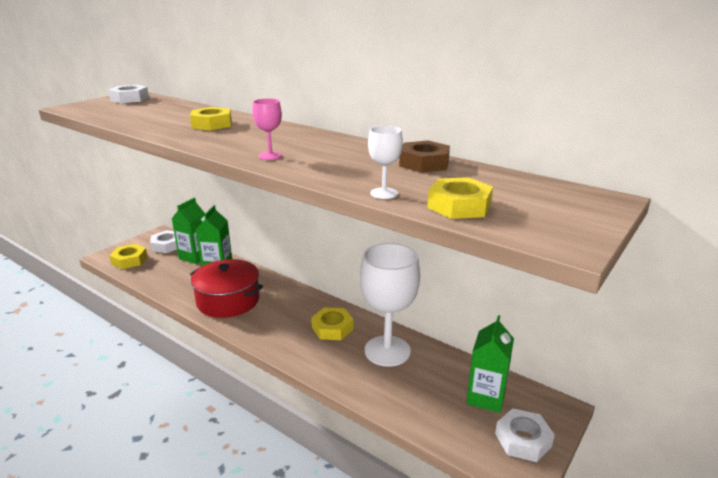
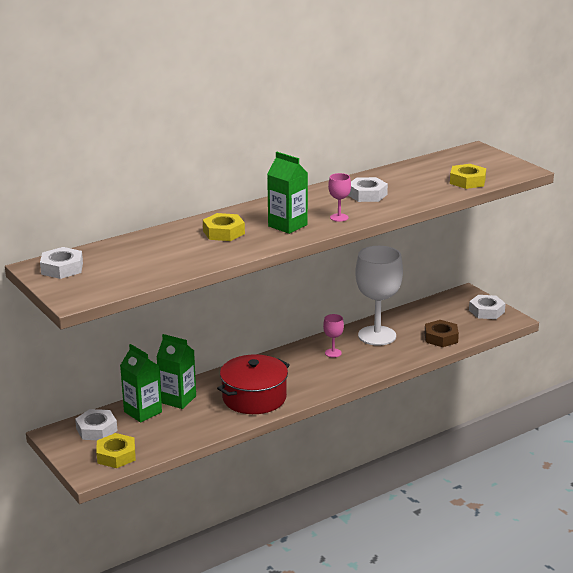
camera: 70 degrees left, 0 degrees up
yellow nut [311,307,354,340] -> pink goblet [323,314,344,358]
white goblet [368,126,403,199] -> none
brown nut [399,140,450,173] -> brown nut moved to [425,320,459,347]
green carton [466,315,514,413] -> green carton moved to [267,152,308,234]
none -> white nut [348,177,388,202]

